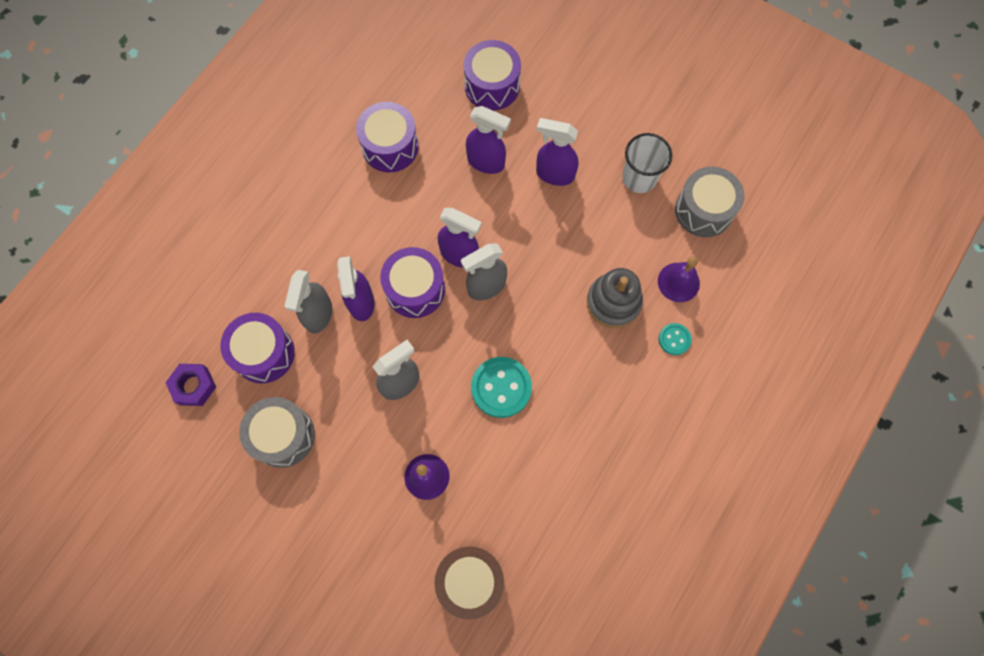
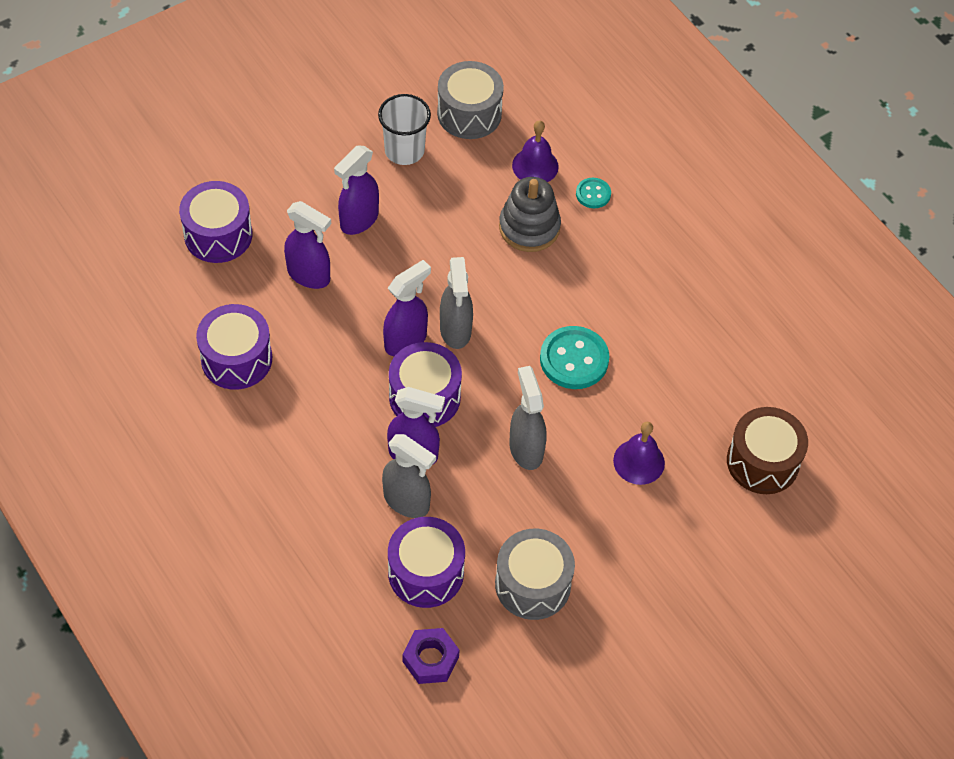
camera: 70 degrees left, 15 degrees down
purple spray bottle [466,106,511,174] -> purple spray bottle turned 75 degrees clockwise [284,201,331,289]

